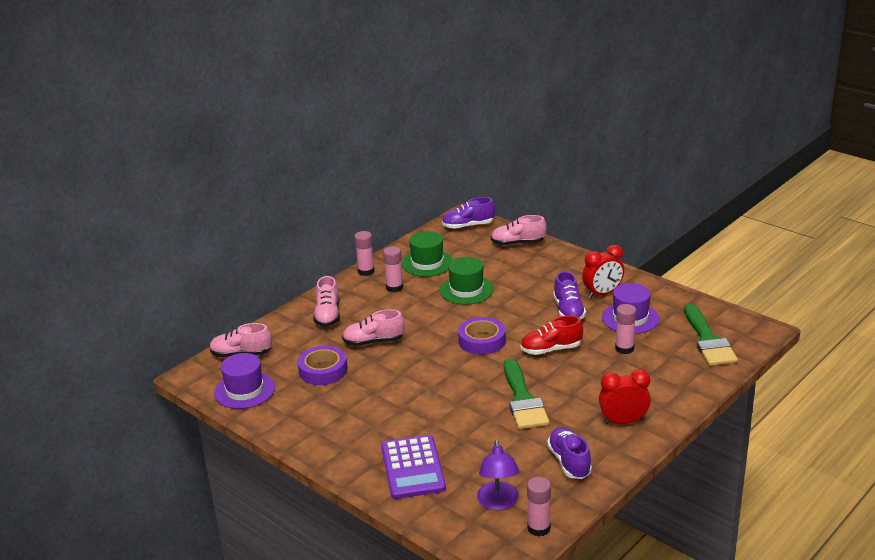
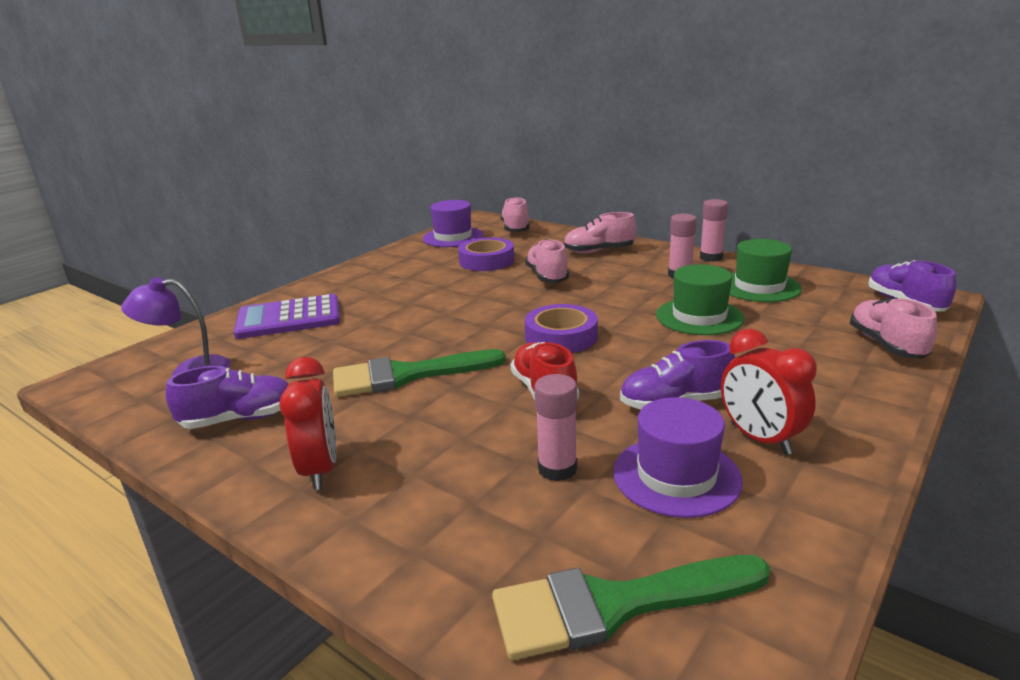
camera: 85 degrees right, 5 degrees down
pink glue stick [527,477,551,536] -> none

